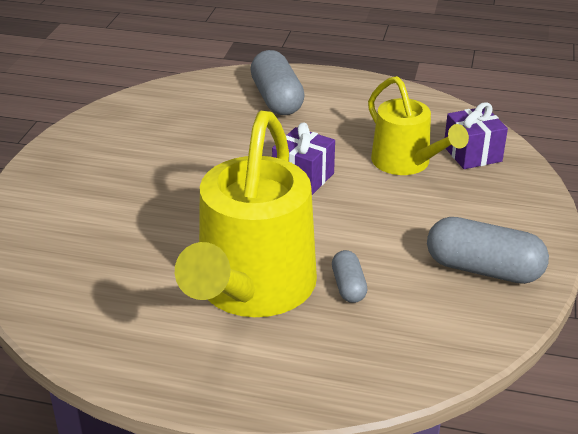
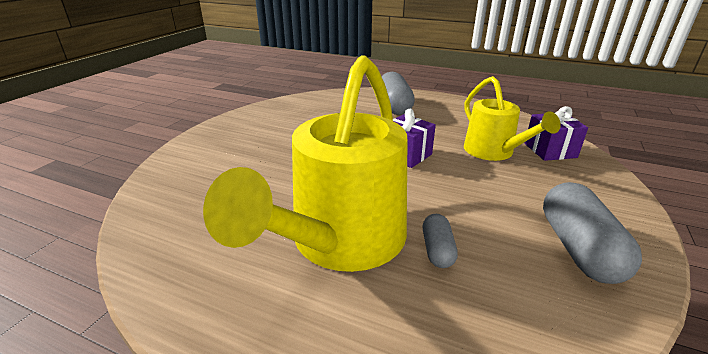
camera: 10 degrees right, 5 degrees down
grey capsule [427,217,549,284] -> grey capsule turned 60 degrees clockwise [543,182,642,284]

